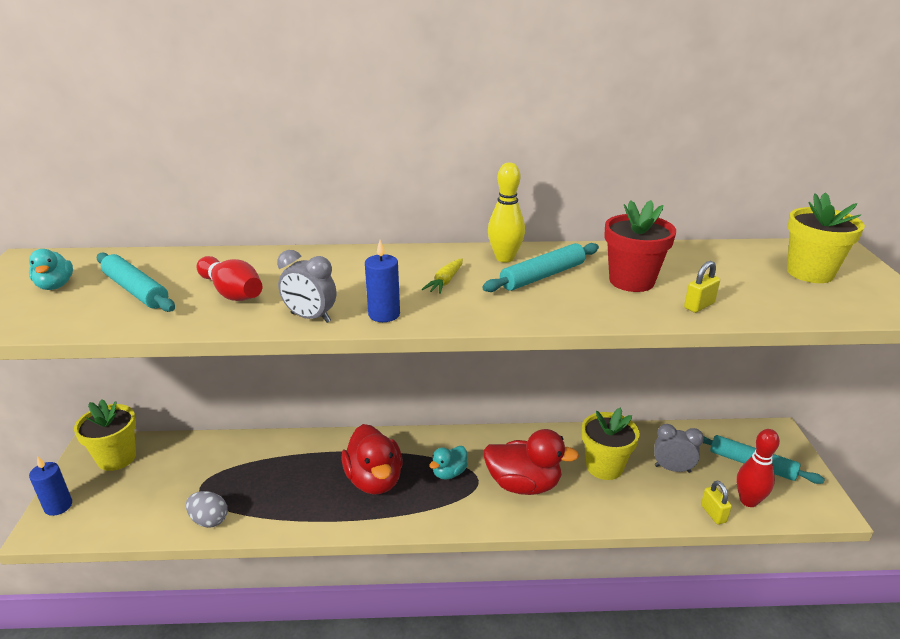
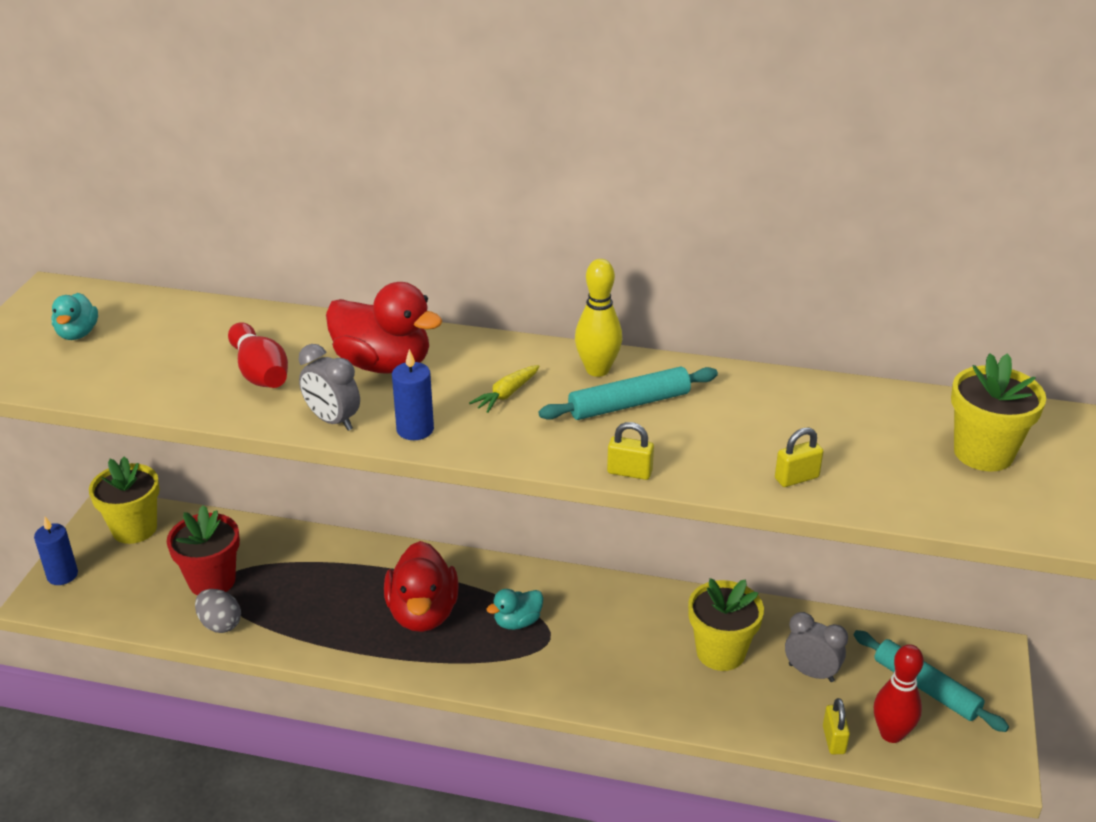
camera: 15 degrees right, 5 degrees up
turquoise rolling pin [97,252,175,312] -> none
red duck [483,429,579,495] -> red duck moved to [326,282,443,374]
red flower pot [604,200,676,292] -> red flower pot moved to [167,505,240,595]
none -> yellow padlock [607,422,654,480]

